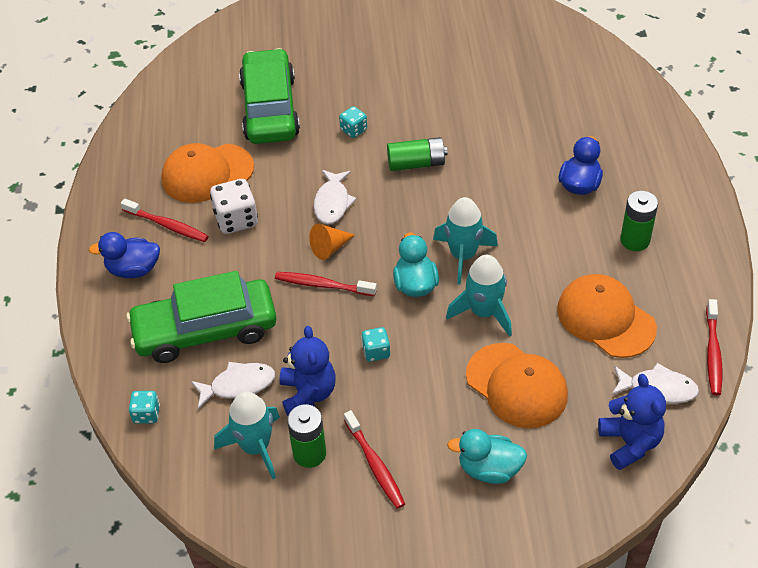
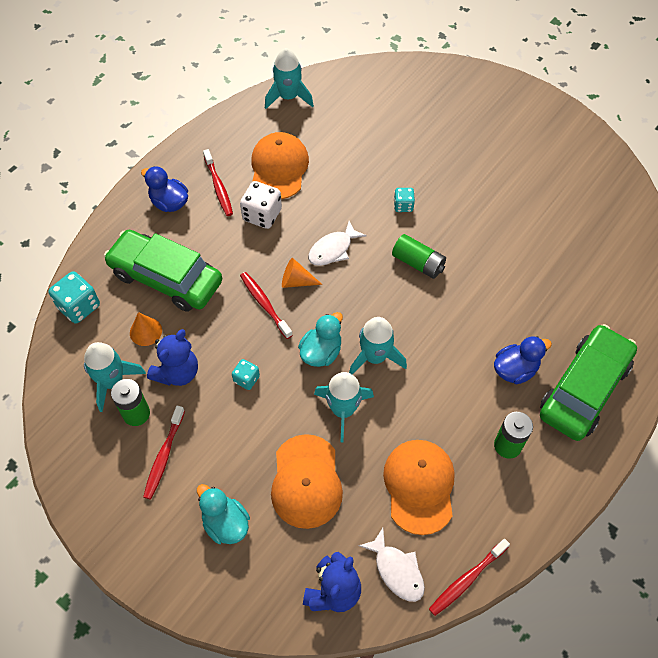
camera: 40 degrees right, 10 degrees up
turquoise dice [129,391,160,424] -> turquoise dice [48,271,100,323], size x1.70
orange cap [161,143,254,203] -> orange cap turned 75 degrees clockwise [251,132,309,199]
white fish [191,362,275,409] -> orange cone [130,312,162,346]
green car [239,48,300,144] -> green car moved to [540,324,637,441]
none -> turquoise rocket [265,48,314,109]

